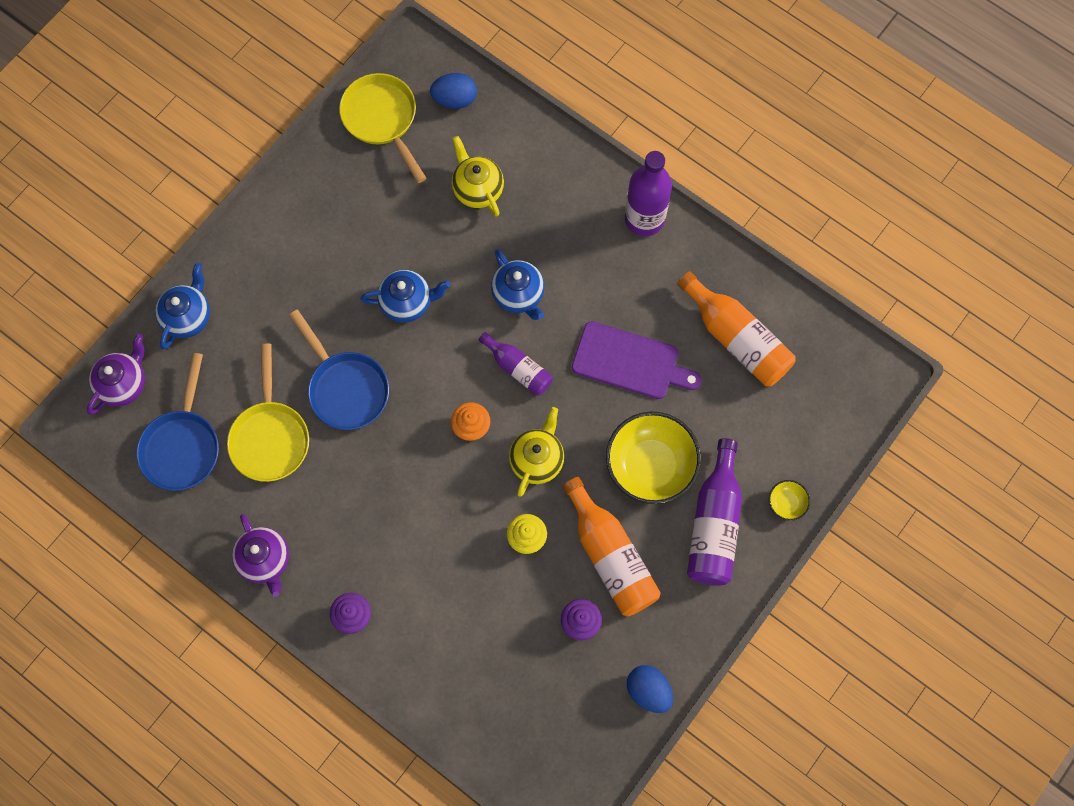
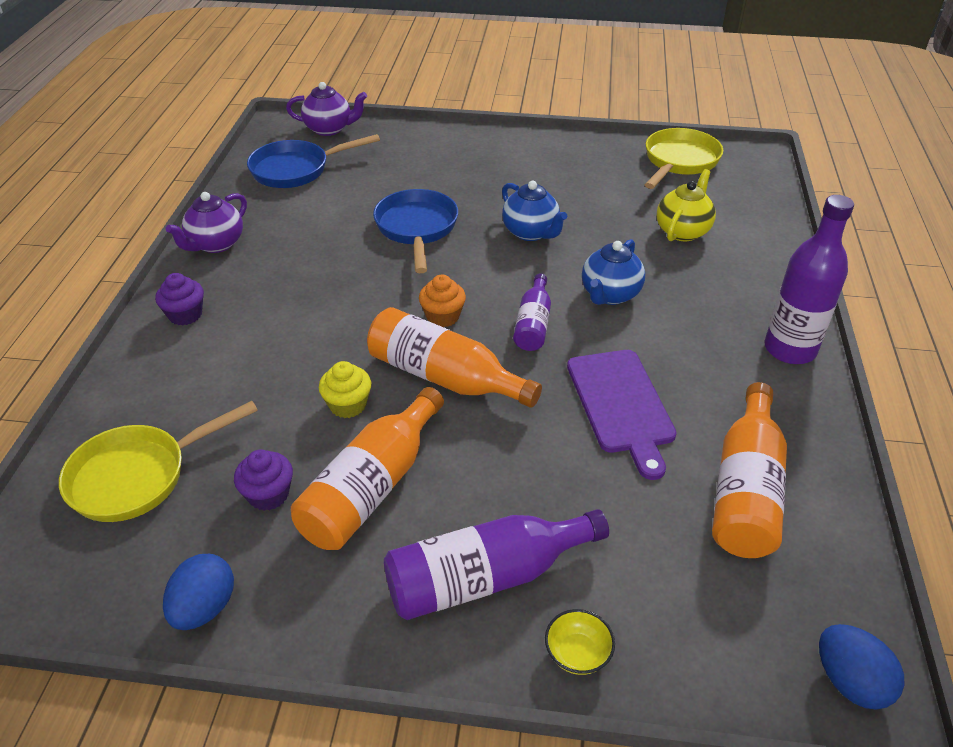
camera: 60 degrees right, 30 degrees down
blue teapot [155,263,210,349] -> none
yellow pan [227,344,309,482] -> yellow pan moved to [59,401,258,522]
blue pan [289,310,389,430] -> blue pan turned 150 degrees clockwise [373,189,458,273]
blue egg [430,73,477,109] -> blue egg moved to [819,624,905,710]
yellow teapot [509,407,564,497] -> orange bottle [367,307,542,408]
yellow bowl [606,412,701,504] -> none

